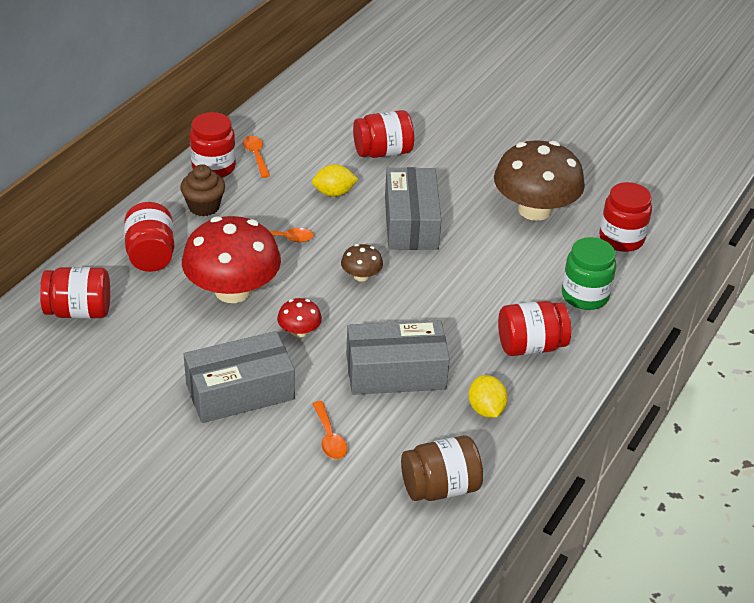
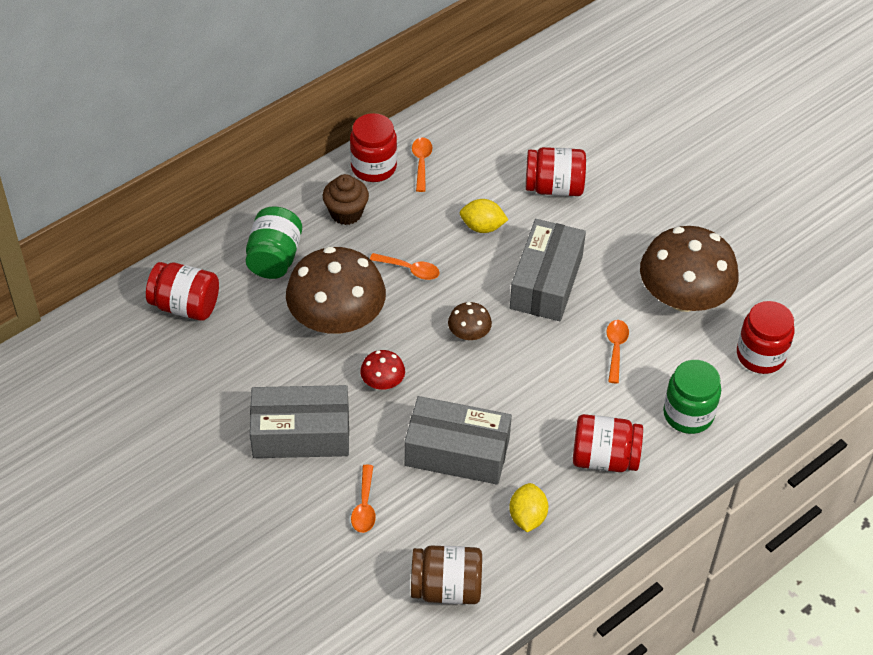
camera: 20 degrees right, 10 degrees up
red jar [124,202,174,272] -> green jar [246,207,302,279]
red mushroom [182,216,281,303] -> brown mushroom [286,247,386,334]
none -> orange spoon [606,320,629,383]

